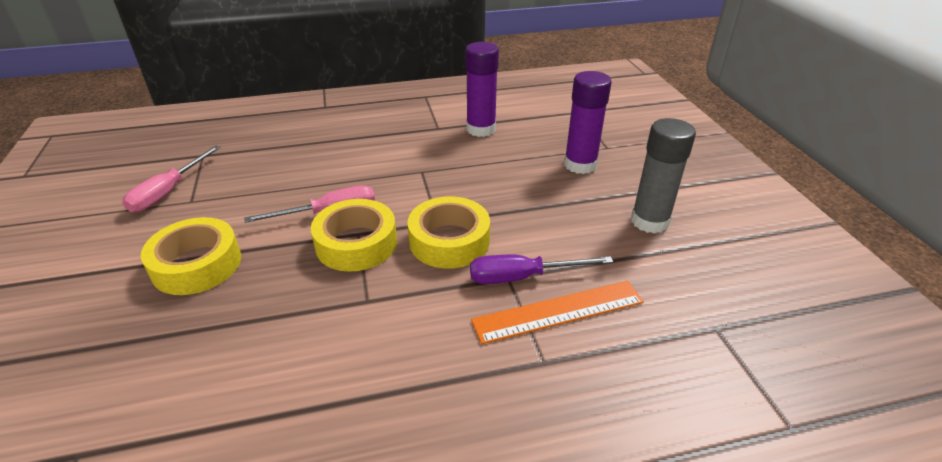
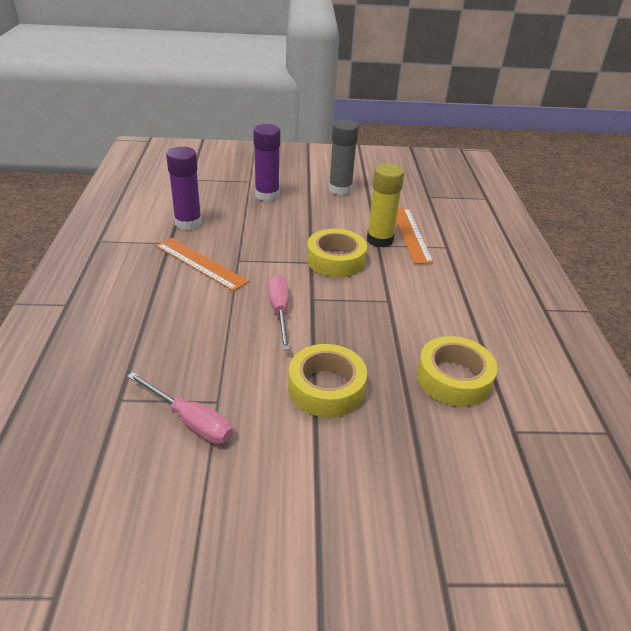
camera: 80 degrees left, 0 degrees up
yellow tape [311,199,397,272] -> yellow tape moved to [417,336,498,407]
purple screwdriver [470,255,613,284] -> yellow glue stick [367,164,404,247]
none -> orange ruler [156,238,249,291]

